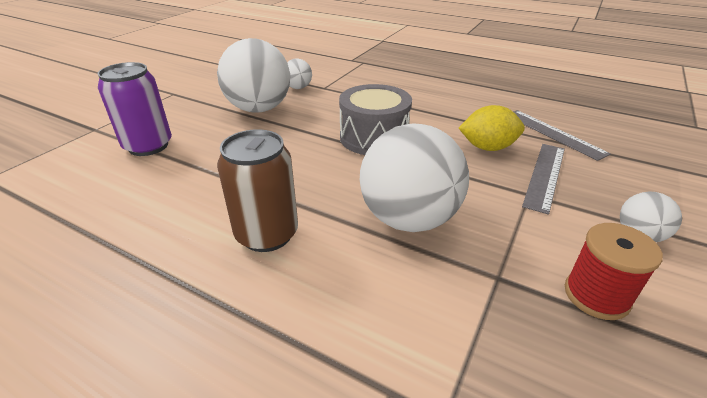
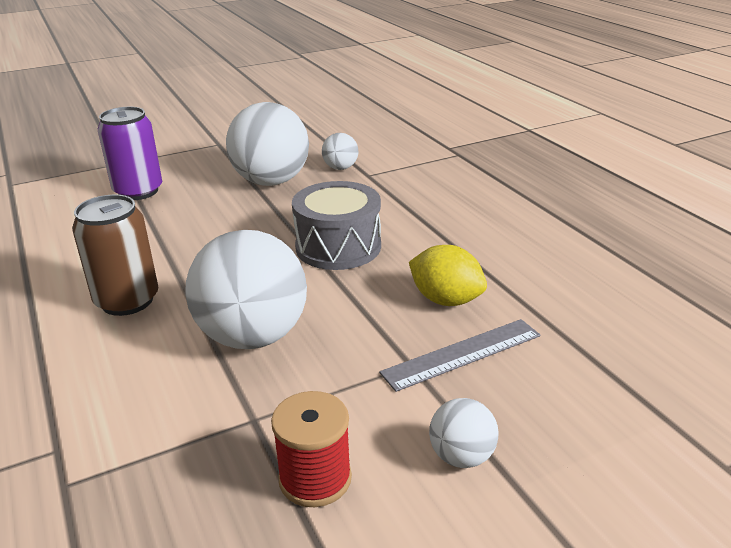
camera: 35 degrees right, 5 degrees down
grey ruler [513,110,611,161] -> none

